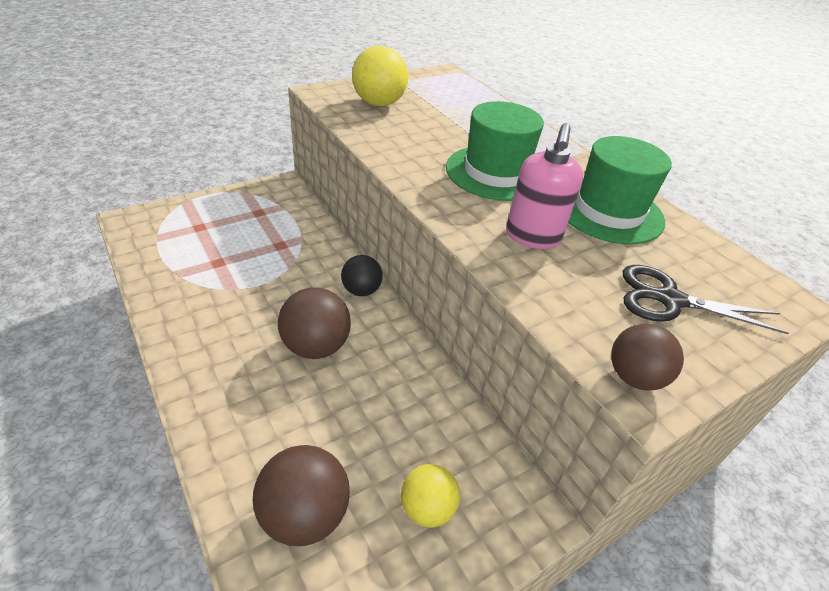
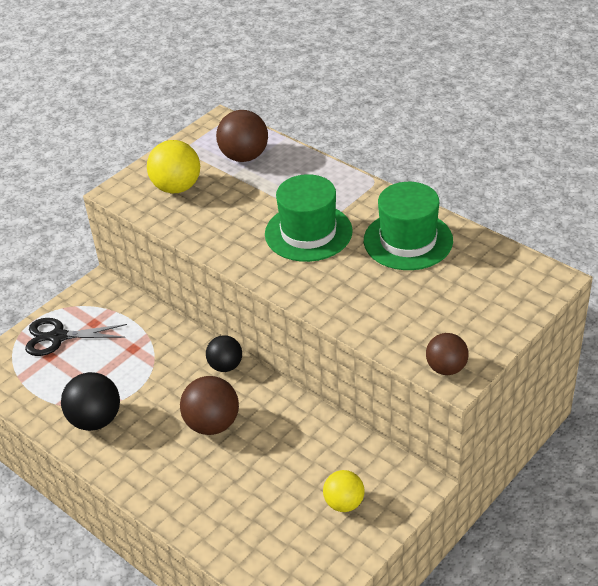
camera: 10 degrees left, 0 degrees up
brown ball [253,445,350,546] -> brown ball moved to [216,110,268,162]
pink soap dispenser [506,123,583,249] -> none
black scissors [623,265,789,334] -> black scissors moved to [25,318,127,356]
none -> black ball [61,372,120,431]

